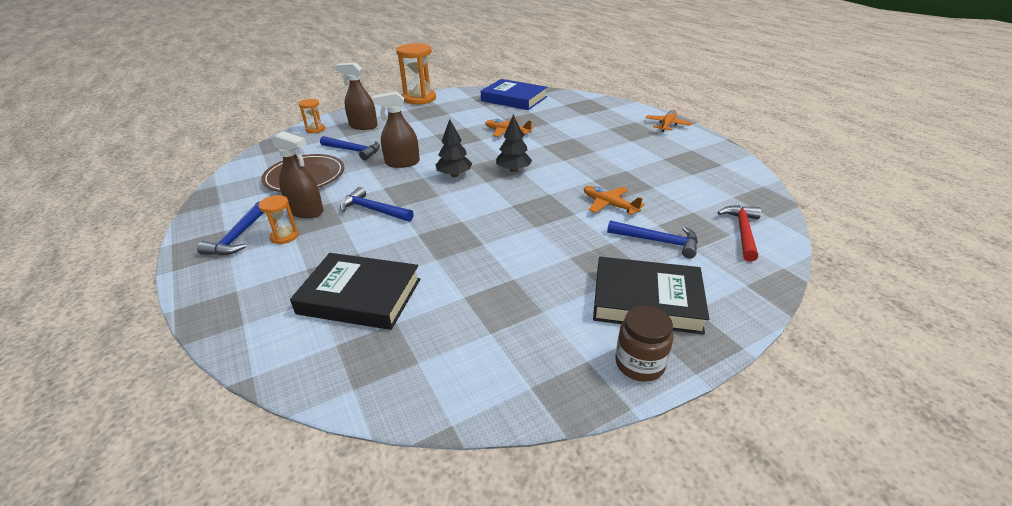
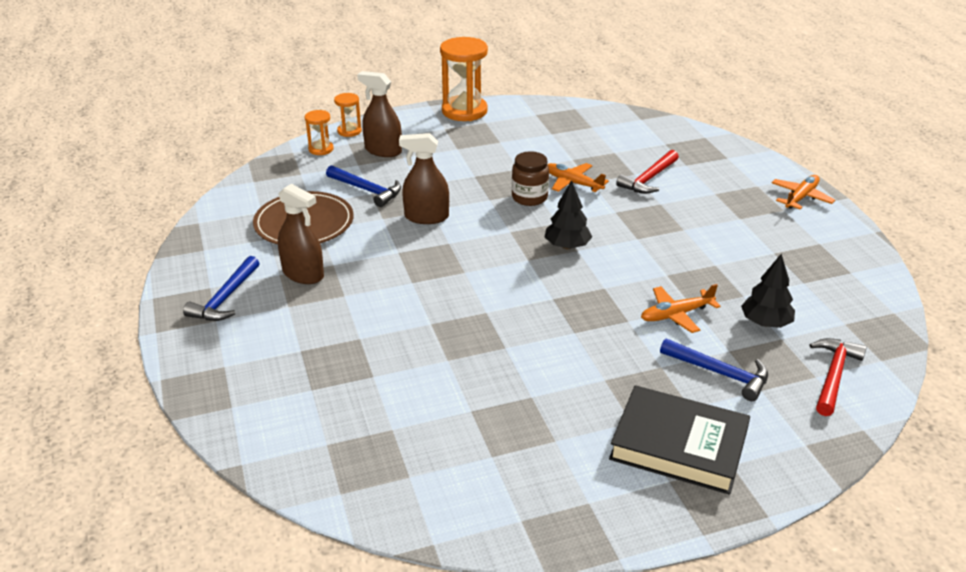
camera: 10 degrees right, 0 degrees up
orange hourglass [258,195,299,244] -> orange hourglass moved to [334,93,362,137]
black book [290,253,420,330] -> none
blue hammer [340,187,414,222] -> none
black tree [436,119,472,177] -> black tree moved to [741,254,795,328]
blue book [481,79,547,110] -> none
orange plane [584,186,645,215] -> orange plane turned 75 degrees counterclockwise [641,284,721,333]
brown jar [615,306,674,382] -> brown jar moved to [512,151,549,206]
none -> red hammer [616,150,679,193]

